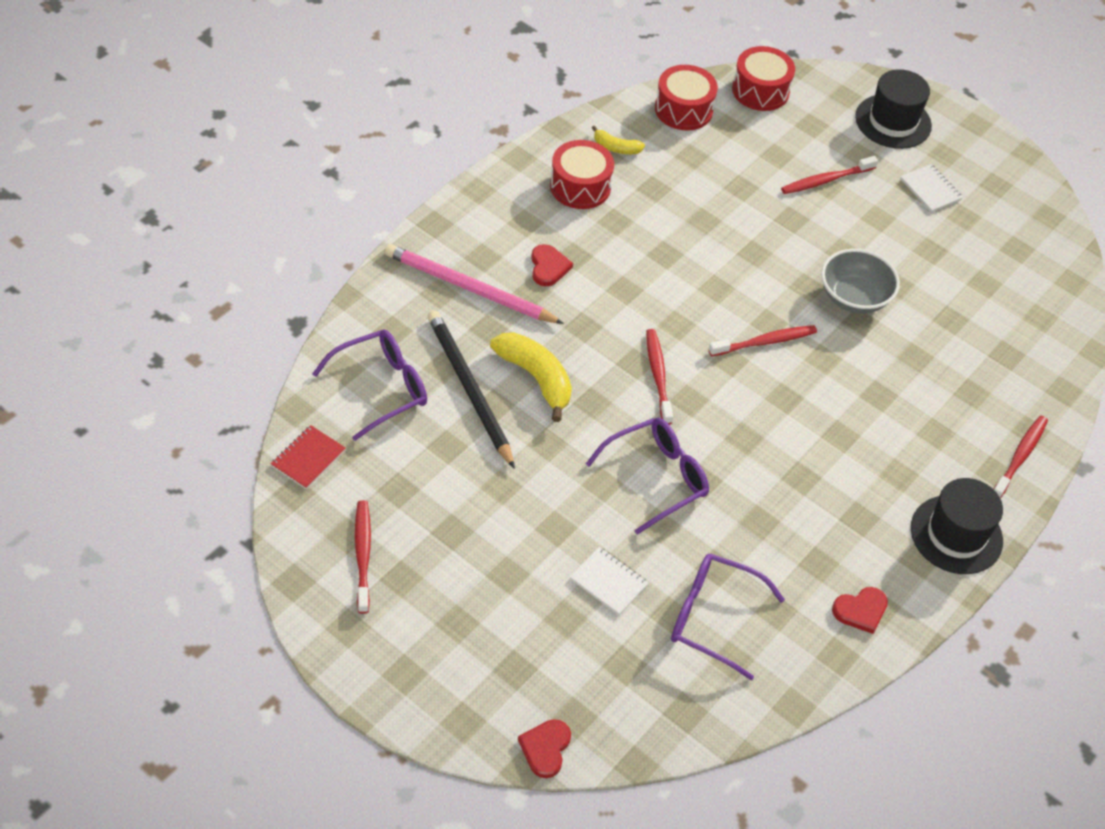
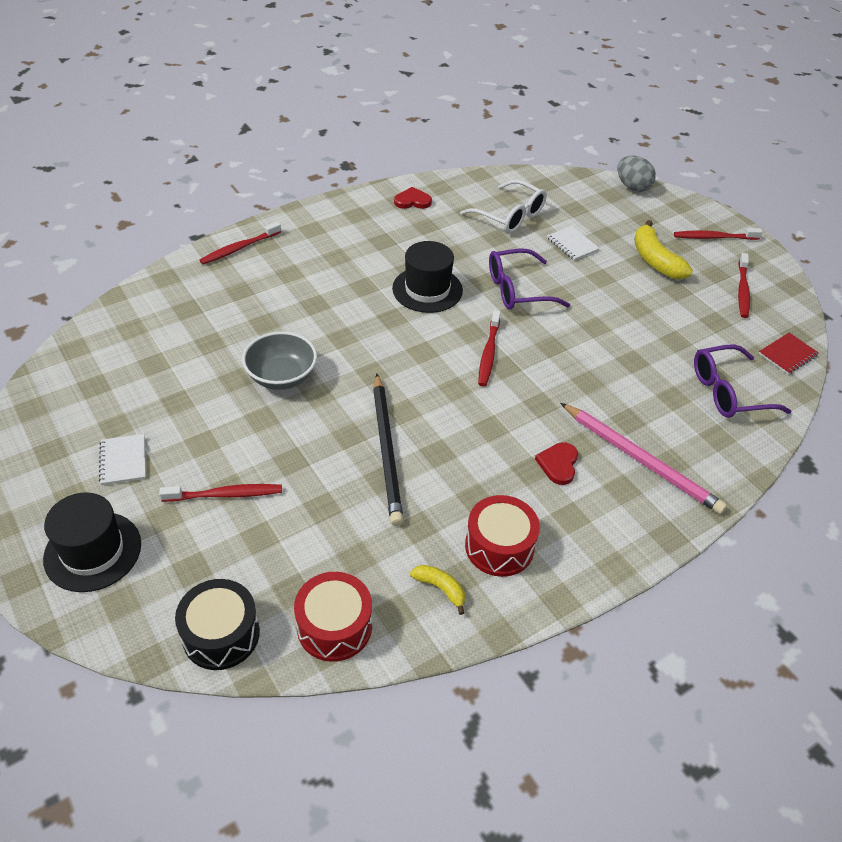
camera: 160 degrees left, 5 degrees down
black pencil [427,310,515,469] -> black pencil moved to [373,373,404,526]
yellow banana [490,332,572,422] -> yellow banana moved to [634,220,693,279]
red heart [518,719,571,778] -> grey egg [617,156,656,192]
purple glasses [671,553,785,680] -> white glasses [460,180,547,233]
red toothbrush [709,325,817,356] -> red toothbrush moved to [674,228,763,240]
red drum [732,46,795,111] -> black drum [175,579,260,670]
black hat [911,478,1003,574] -> black hat moved to [392,241,463,313]

